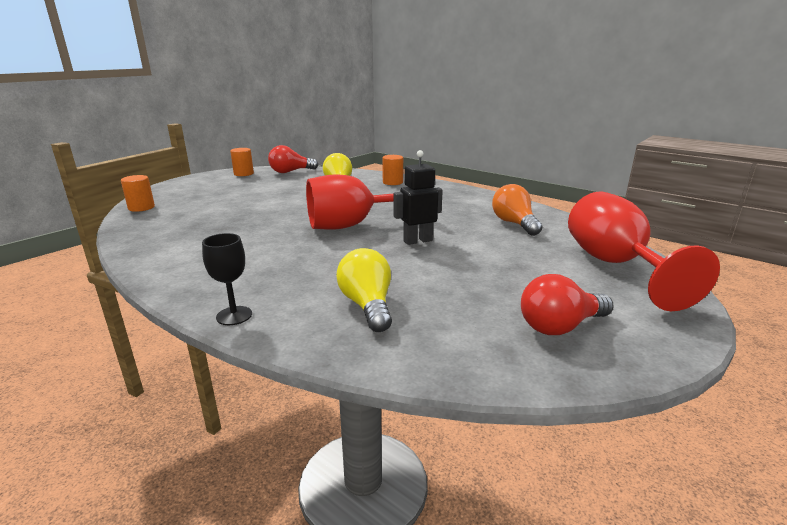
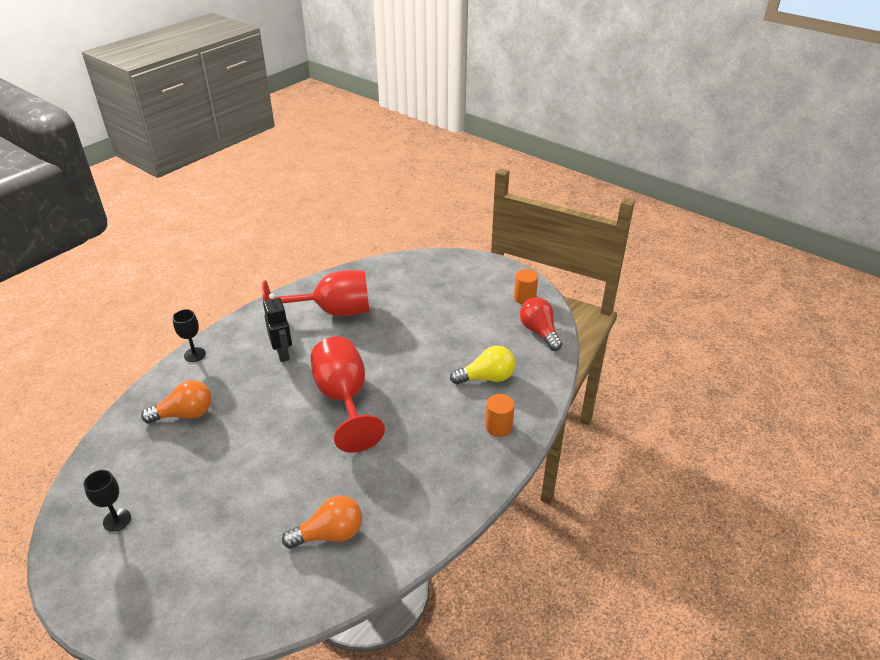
camera: 90 degrees right, 15 degrees up
orange cylinder [121,175,155,212] -> none
yellow light bulb [336,248,392,332] -> orange light bulb [141,380,211,423]
black robot [393,150,443,245] -> black robot moved to [263,294,292,362]
red light bulb [521,274,614,335] -> black goblet [84,470,131,532]
red goblet [568,191,720,311] -> red goblet moved to [262,270,369,316]

